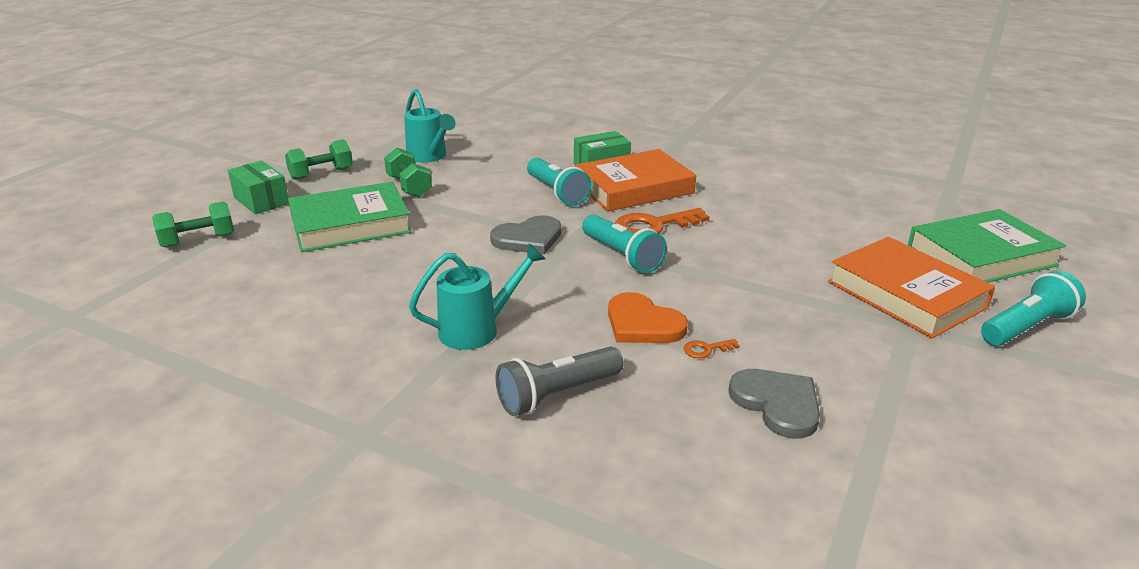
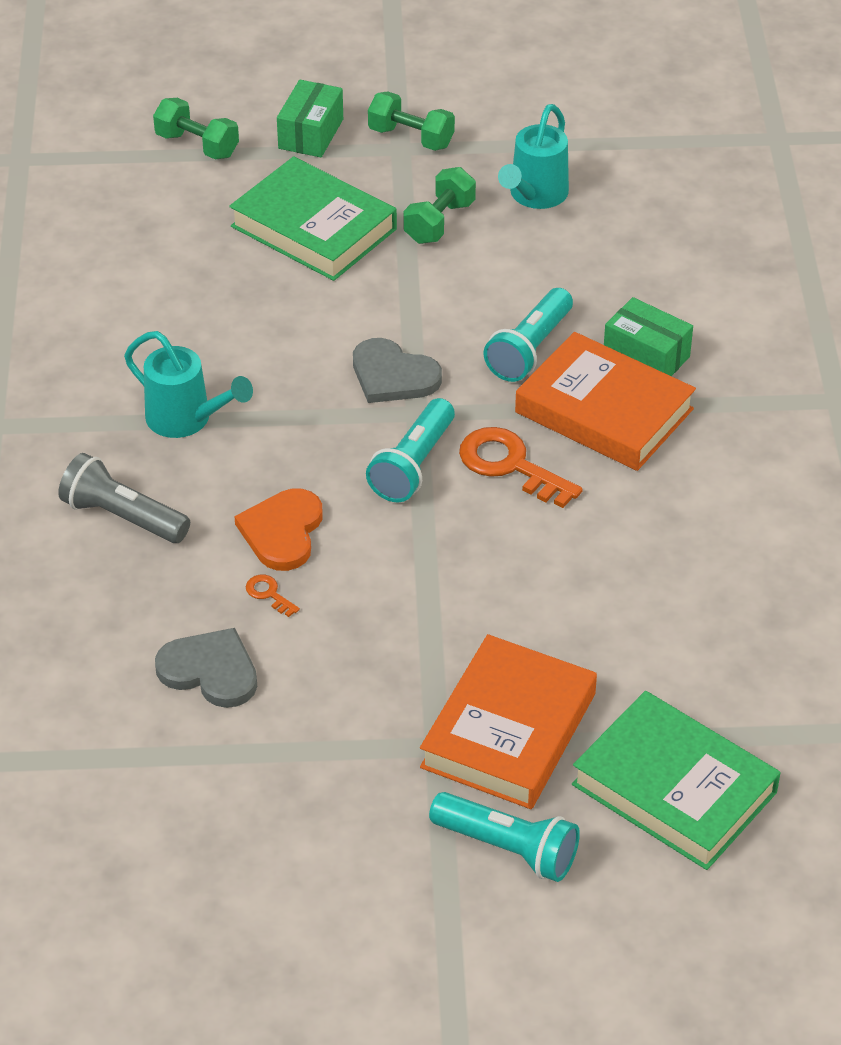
camera: 60 degrees right, 15 degrees up
grey heart [728,369,820,439] -> grey heart turned 90 degrees counterclockwise [155,628,257,708]

